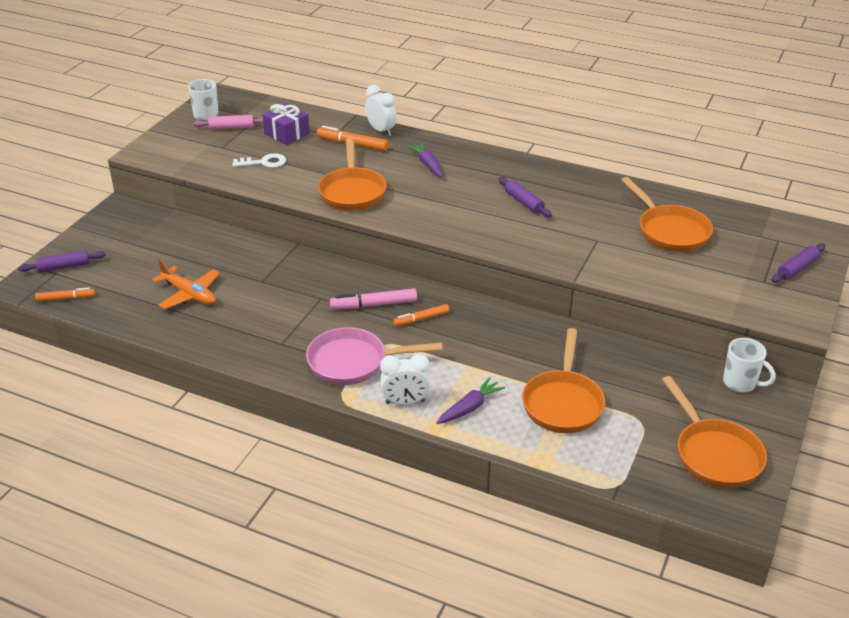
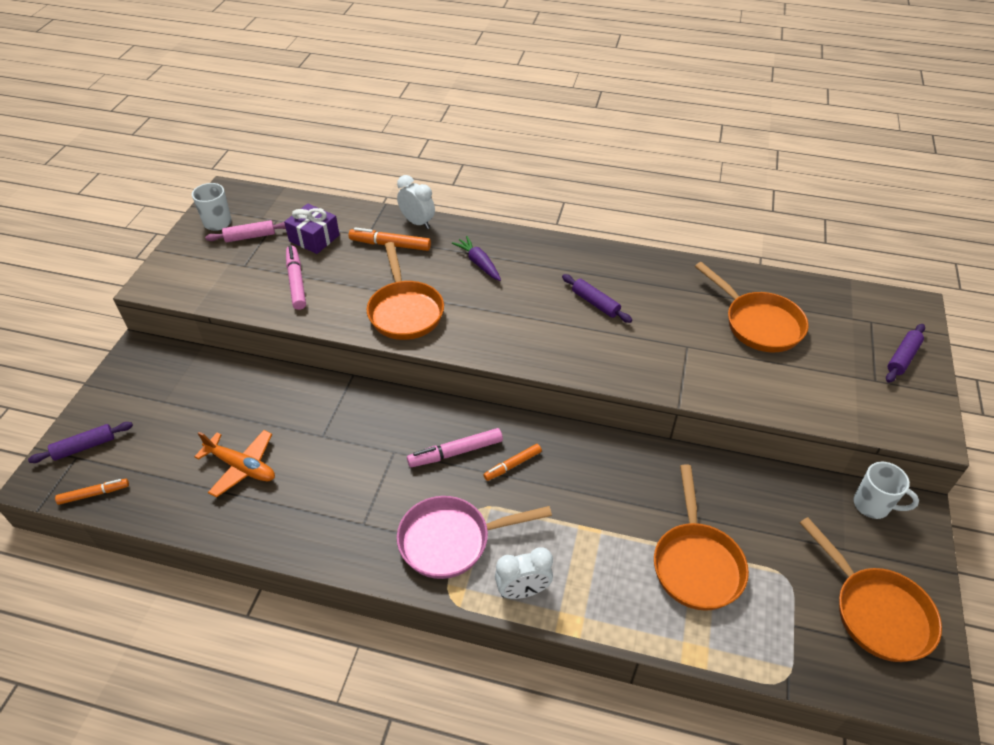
camera: 10 degrees left, 10 degrees up
white key [232,153,286,168] -> pink marker [286,245,306,310]
purple carrot [436,377,505,424] -> none

